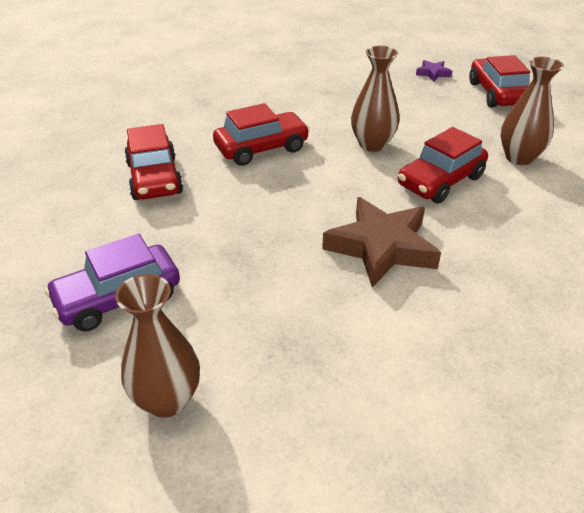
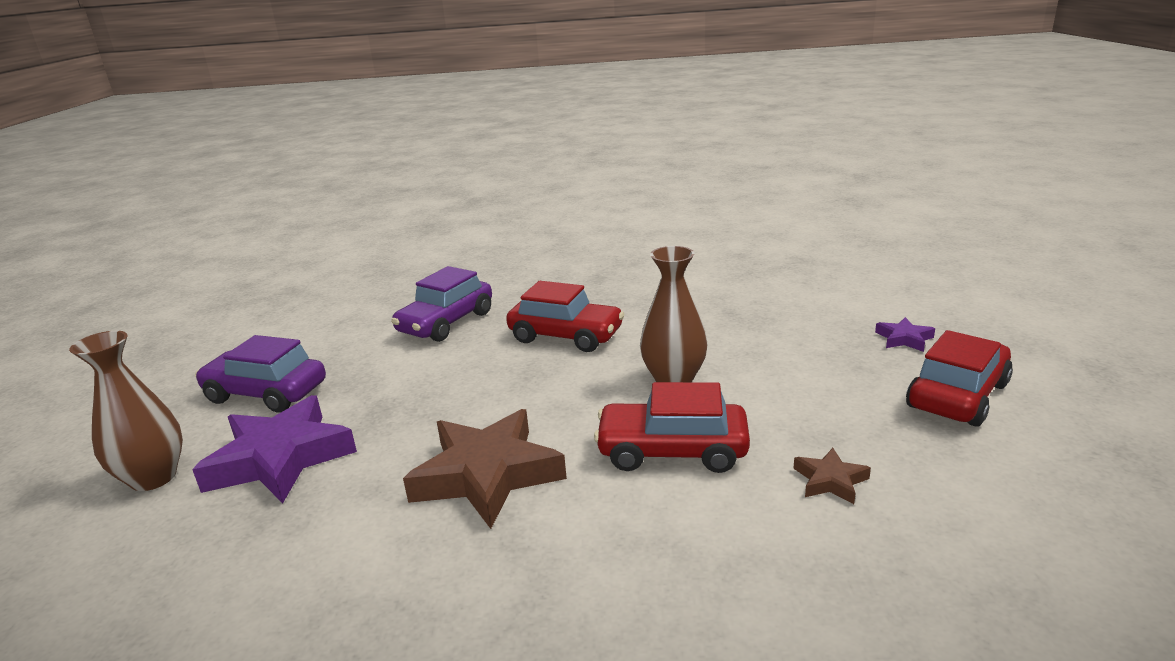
camera: 50 degrees right, 15 degrees down
red car [124,124,183,200] -> purple car [391,266,492,342]
brown vase [501,56,564,165] -> brown star [793,448,871,504]
none -> purple star [192,395,357,503]

